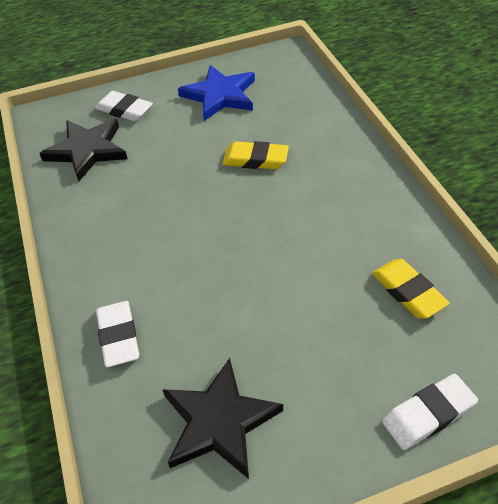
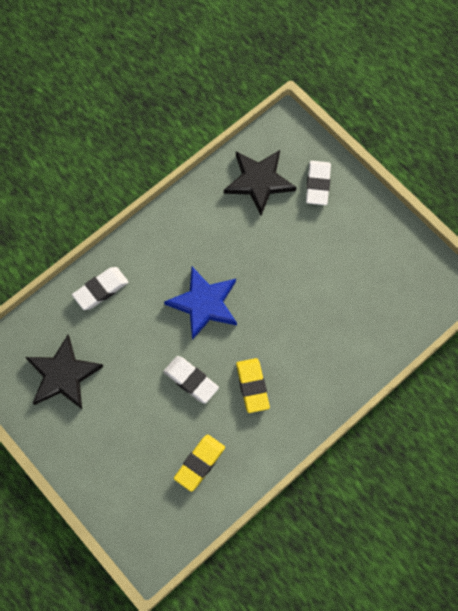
camera: 65 degrees right, 20 degrees up
blue star [178,65,255,121] -> blue star moved to [164,267,237,340]
yellow eraser [222,141,289,169] -> yellow eraser moved to [236,358,270,413]
white eraser [382,374,478,450] -> white eraser moved to [163,356,219,404]

